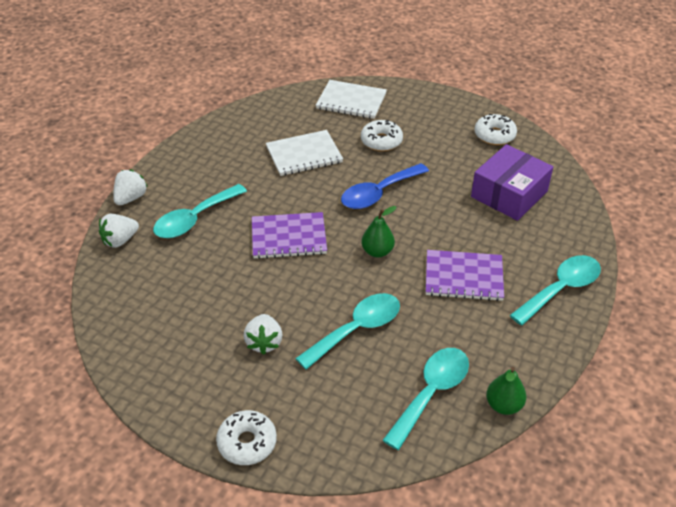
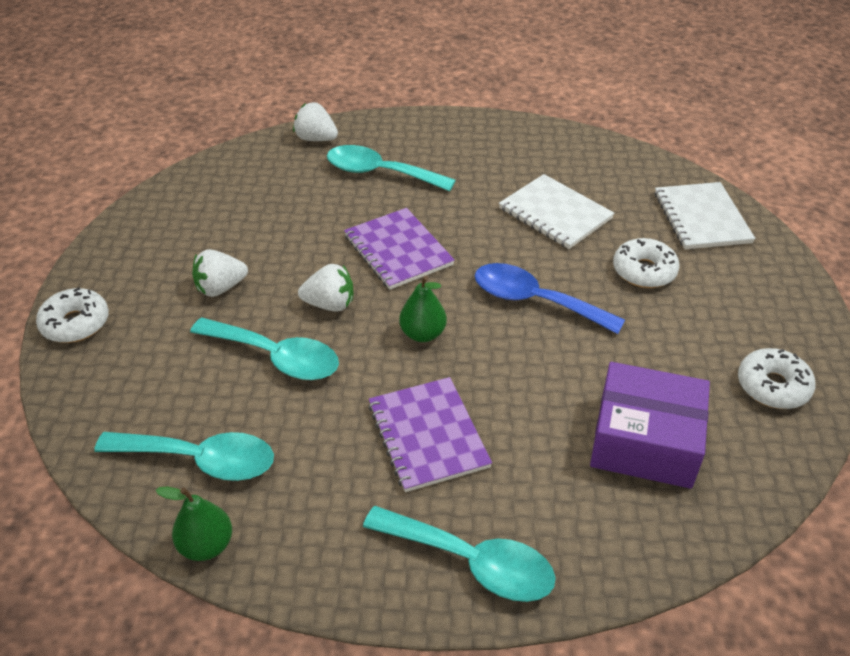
camera: 65 degrees right, 0 degrees up
white strawberry [113,169,148,205] -> white strawberry moved to [298,264,354,311]

